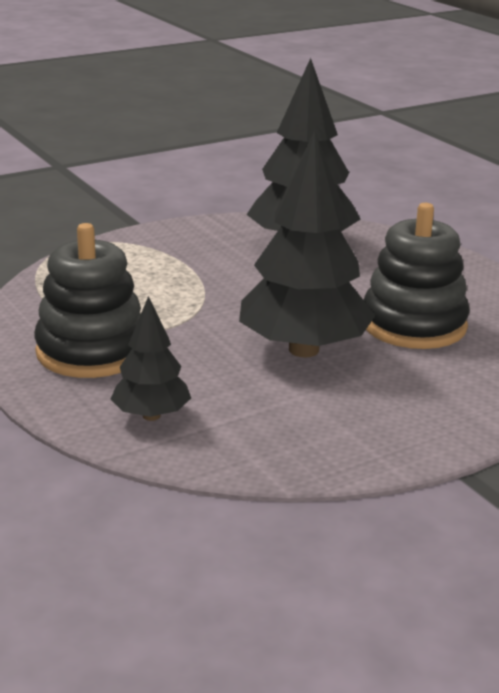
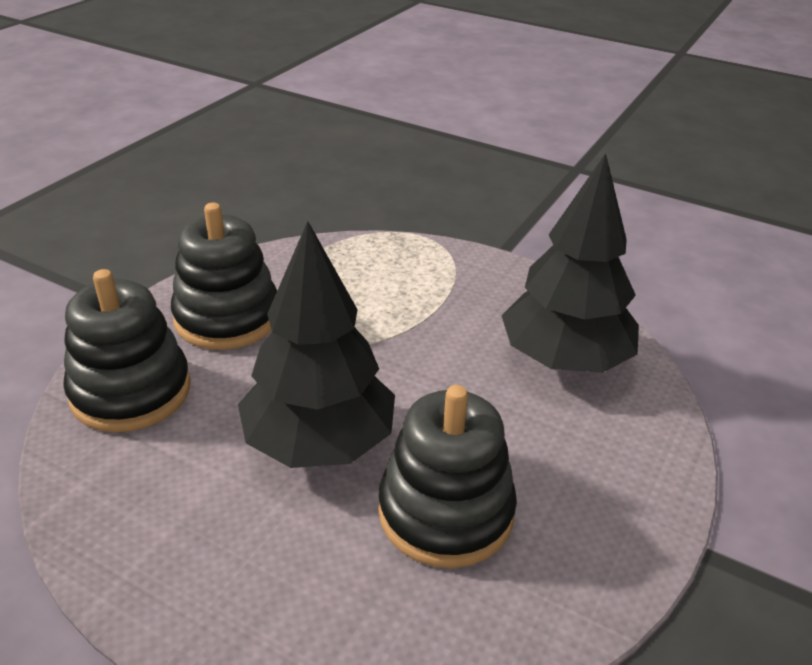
camera: 60 degrees right, 10 degrees up
black tree [111,296,191,421] -> black stacking toy [63,269,191,432]

